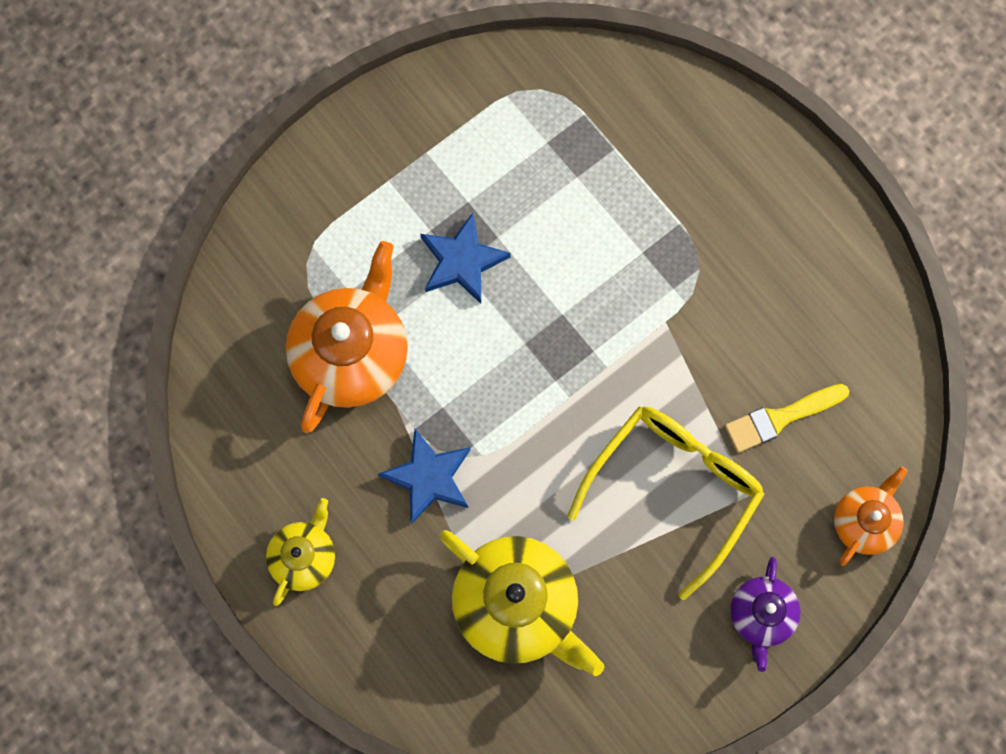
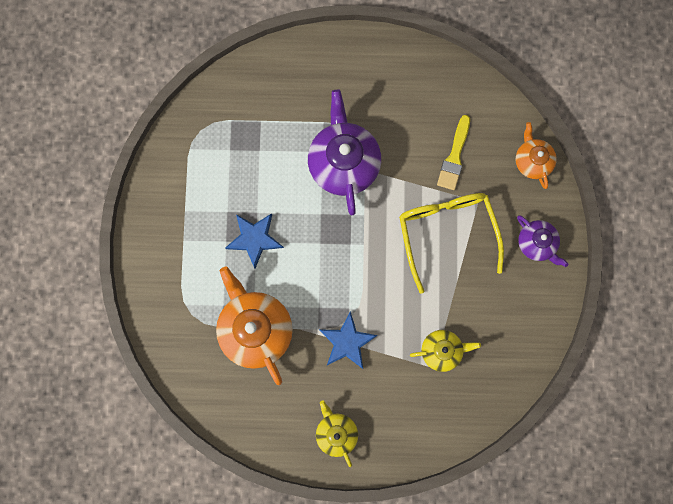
camera: 50 degrees left, 5 degrees up
yellow teapot [439,530,604,676] -> yellow teapot [410,330,481,372], size x0.56
none -> purple teapot [308,90,381,215]

